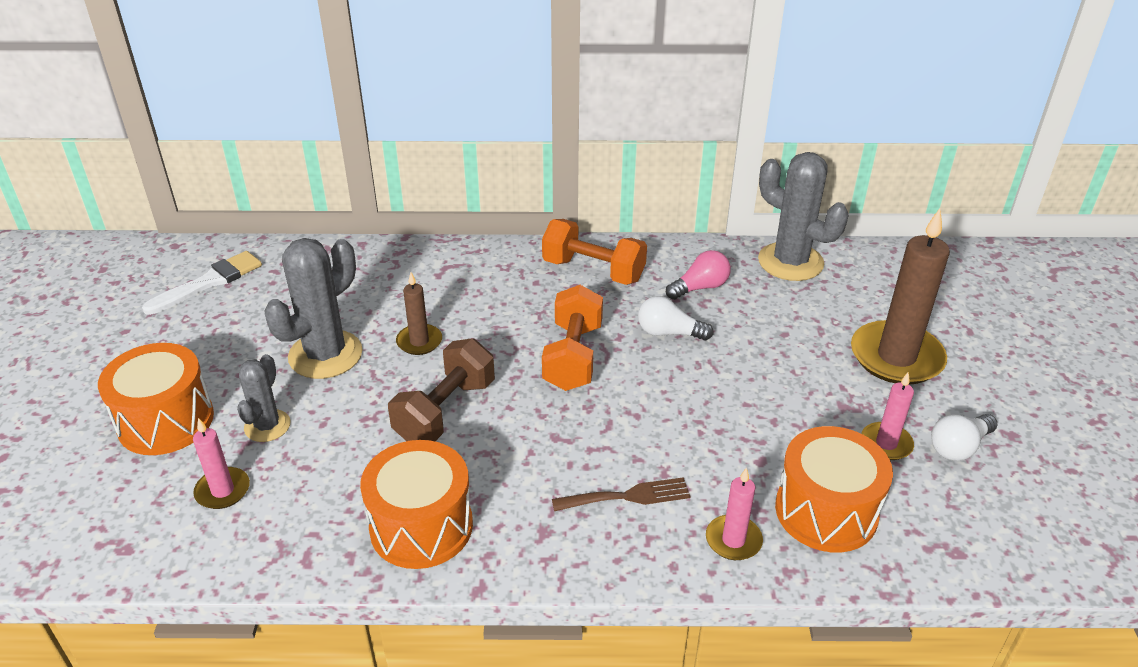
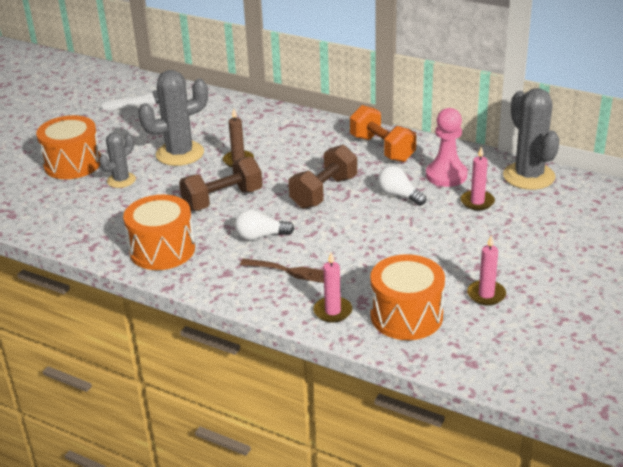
camera: 30 degrees right, 5 degrees down
pink candle [193,418,250,509] -> pink candle moved to [460,146,495,210]
orange dumbbell [542,285,603,391] -> brown dumbbell [289,145,357,209]
pink light bulb [666,250,731,300] -> pink pawn [426,108,468,187]
brown candle [851,208,950,385] -> none
white light bulb [931,414,998,461] -> white light bulb moved to [235,209,294,241]

